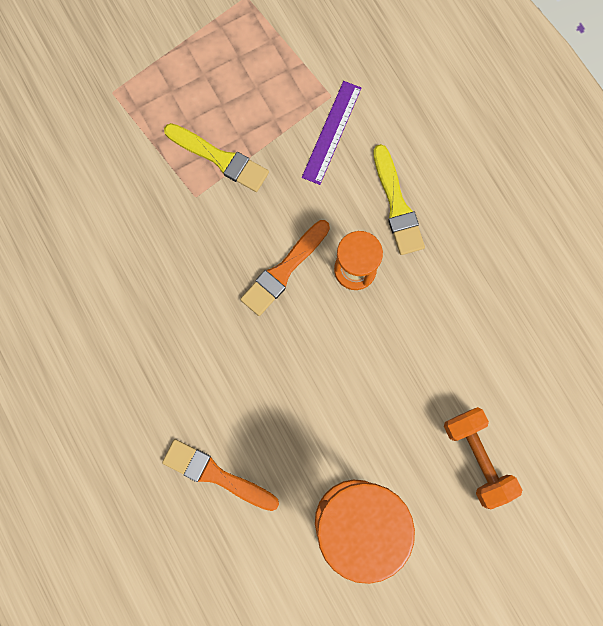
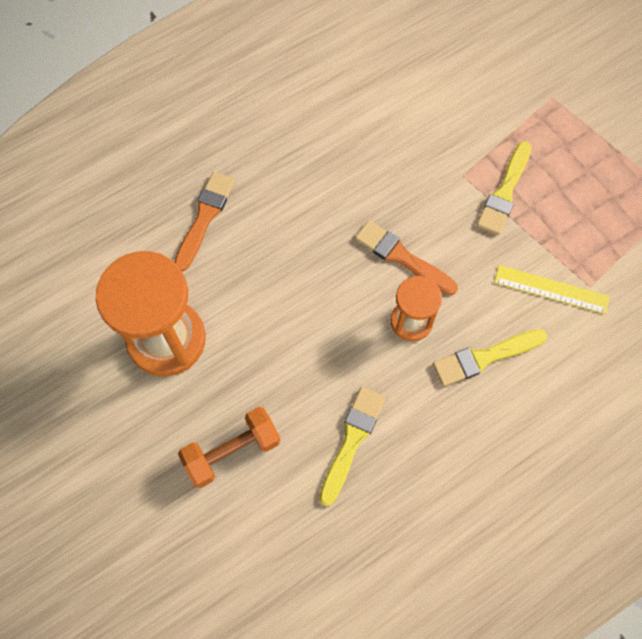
camera: 85 degrees right, 10 degrees down
purple ruler [302,81,361,185] -> yellow ruler [494,265,610,314]
none -> yellow brush [319,387,385,506]

